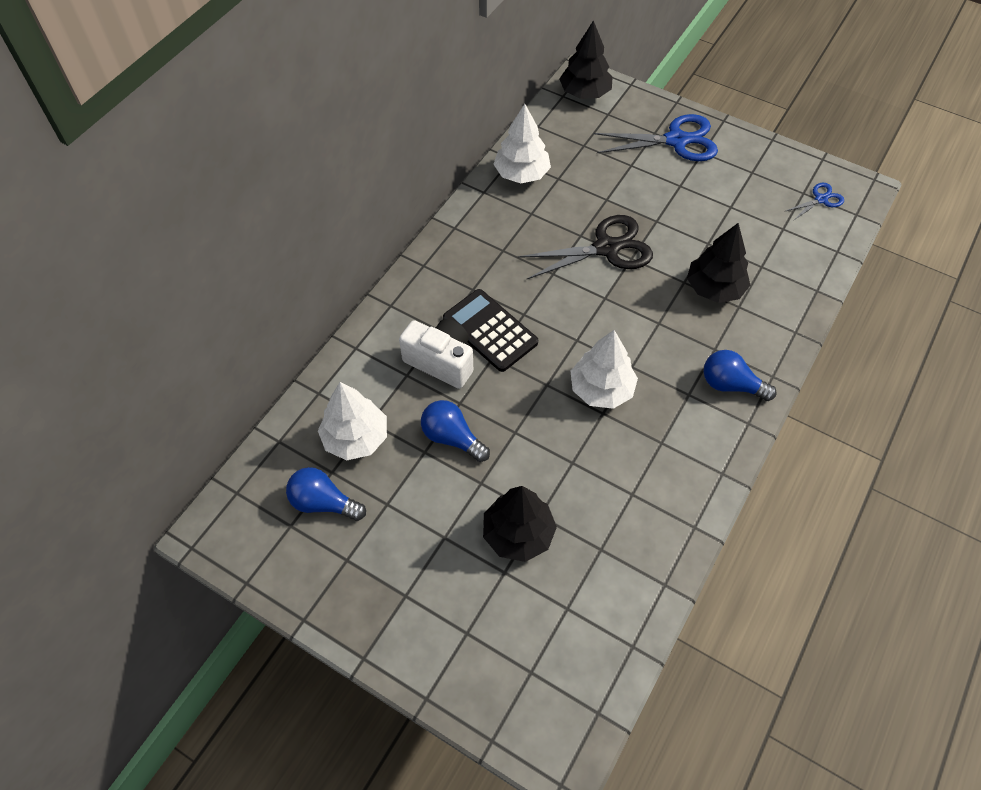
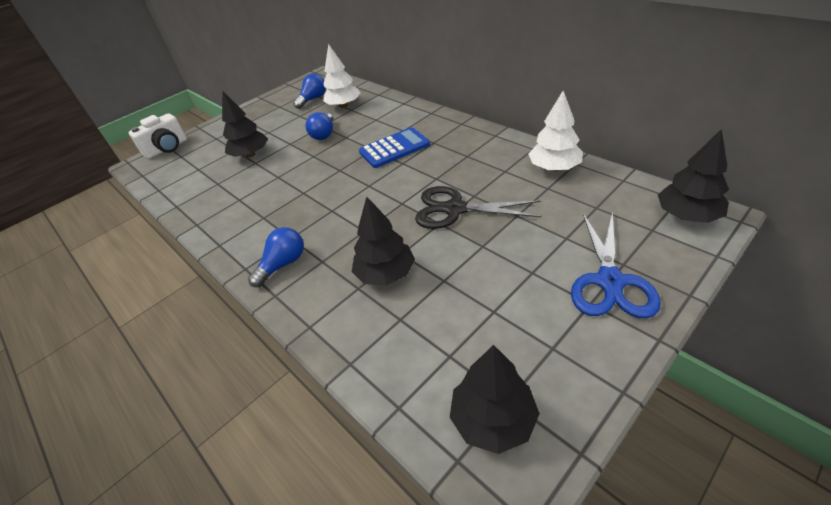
camera: 110 degrees right, 15 degrees down
white camera [399,319,473,389] -> white camera moved to [129,113,187,159]
blue light bulb [421,400,490,462] -> blue light bulb turned 135 degrees clockwise [305,112,333,140]
black calculator [443,289,538,372] -> blue calculator [359,127,430,168]
black scissors [517,215,653,280] -> black scissors turned 105 degrees clockwise [415,186,541,229]
white tree [571,330,638,409] -> none
blue scissors [784,183,844,221] -> black tree [450,345,540,454]

